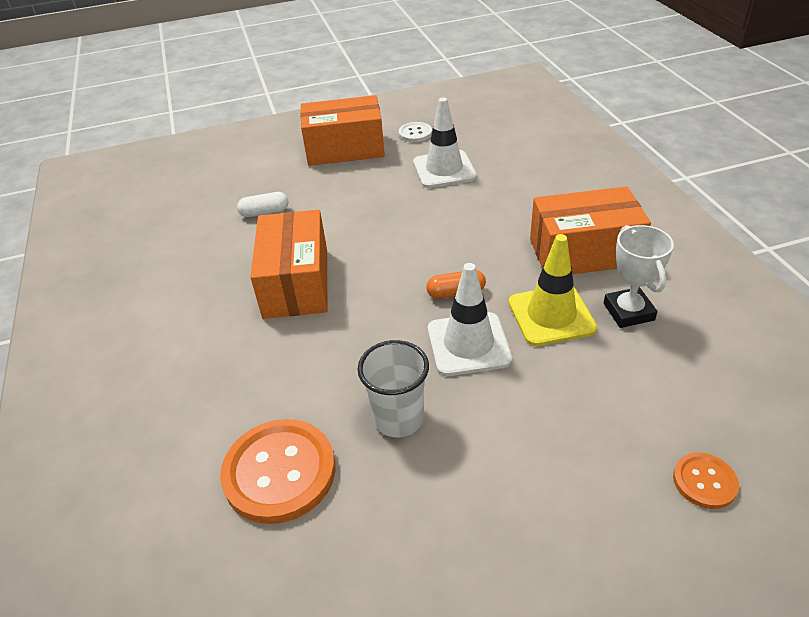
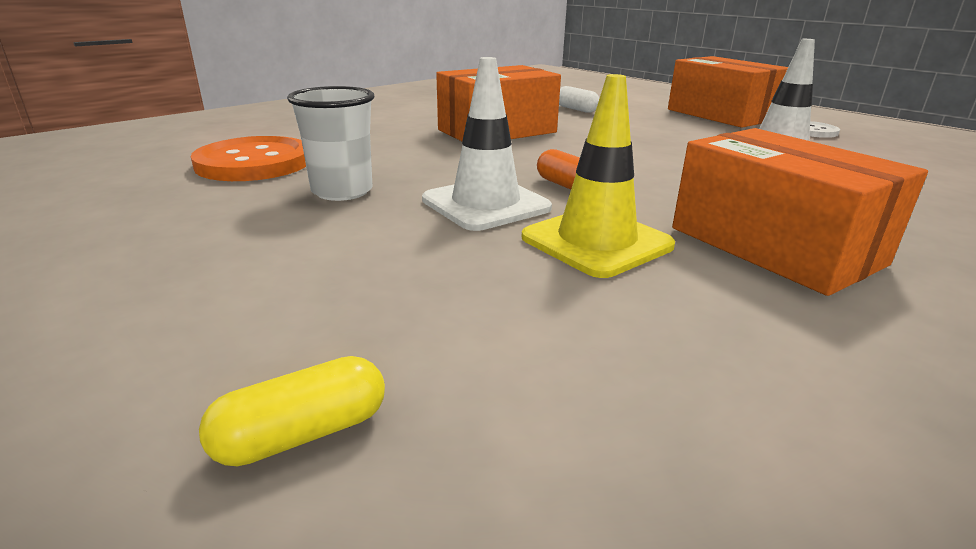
camera: 60 degrees right, 15 degrees down
white trophy [604,225,674,328] -> none
orange button [673,453,739,509] -> yellow capsule [199,356,385,466]

